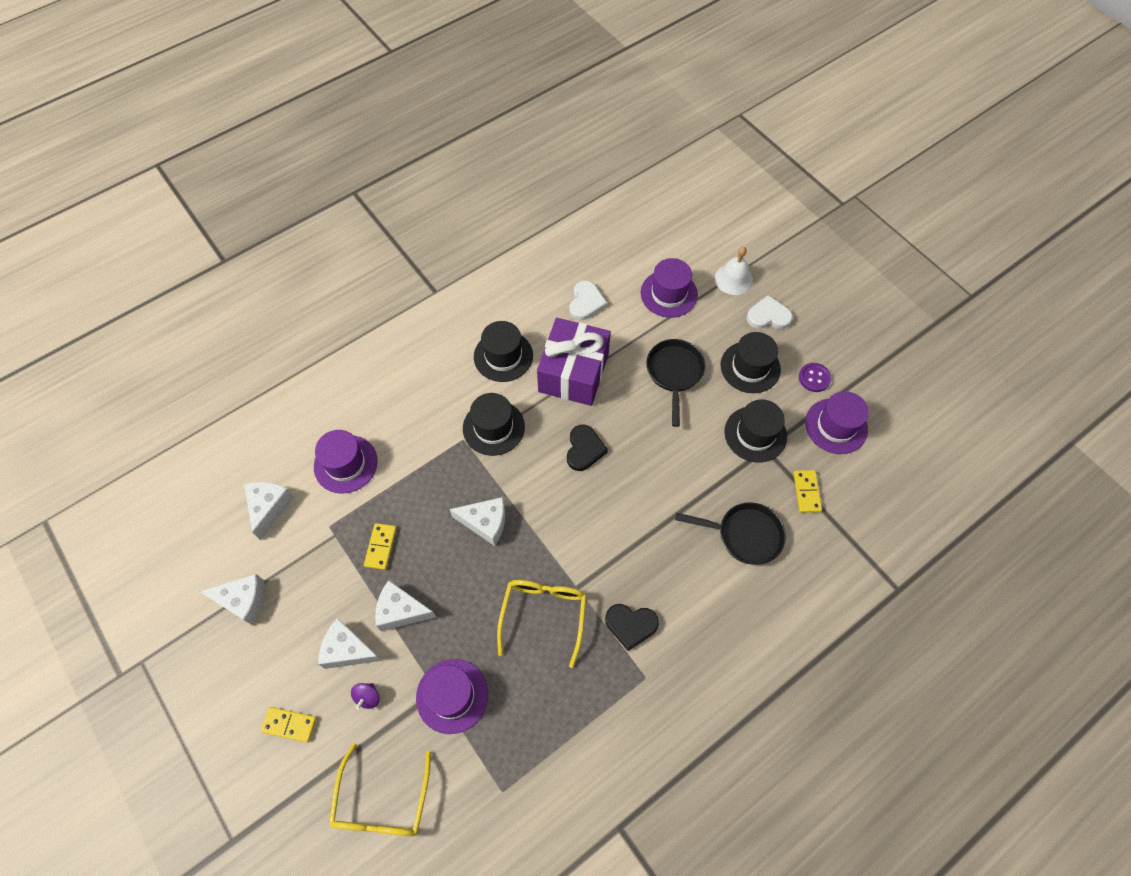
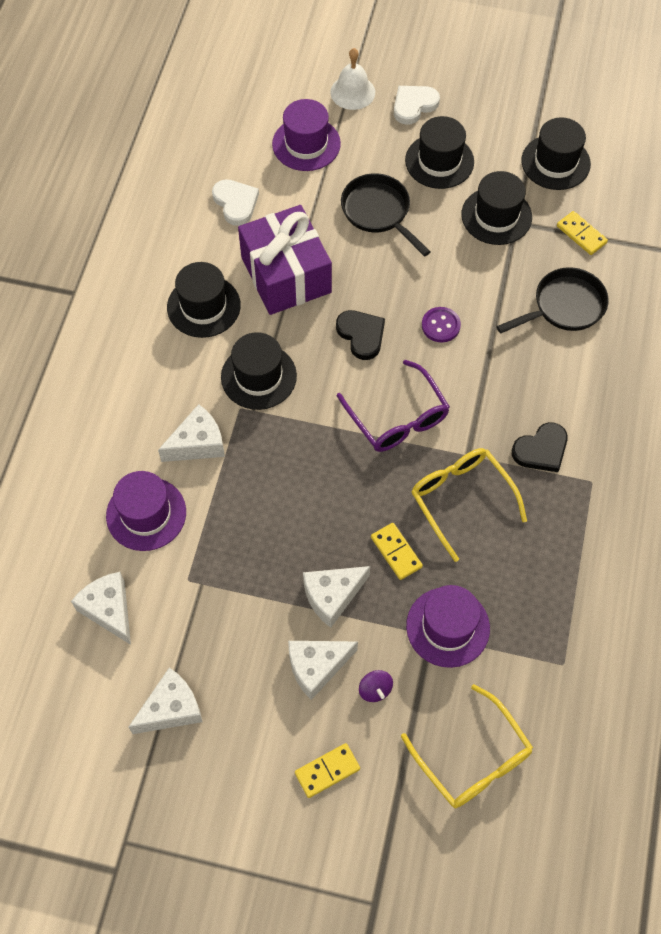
camera: 40 degrees left, 0 degrees up
yellow domino [364,523,397,570] -> yellow domino moved to [371,523,423,580]
white cheese [450,497,505,546] -> white cheese moved to [158,404,225,462]
purple button [799,363,832,392] -> purple button moved to [422,307,461,342]
purple hat [805,391,869,454] -> black hat [521,117,591,190]
none -> purple glasses [337,360,450,452]

